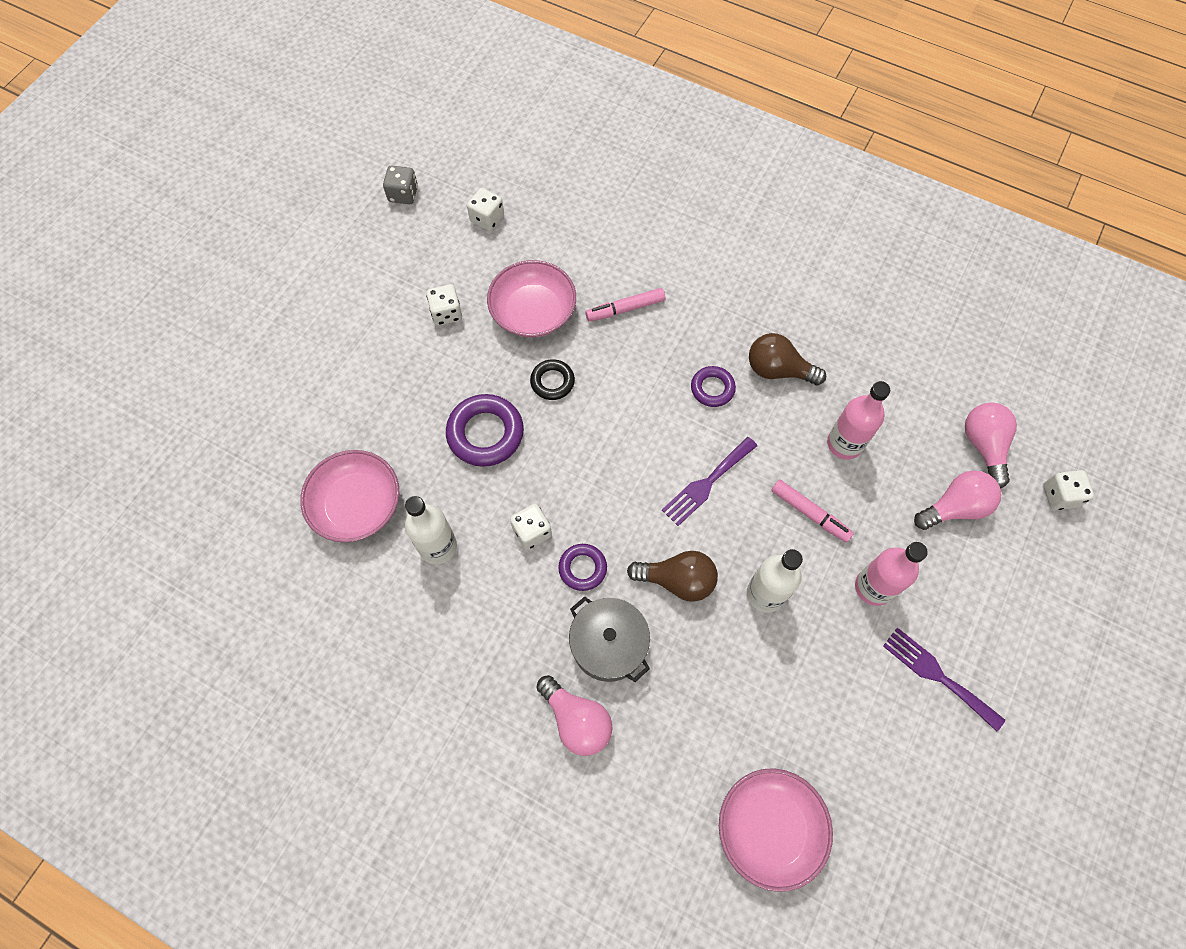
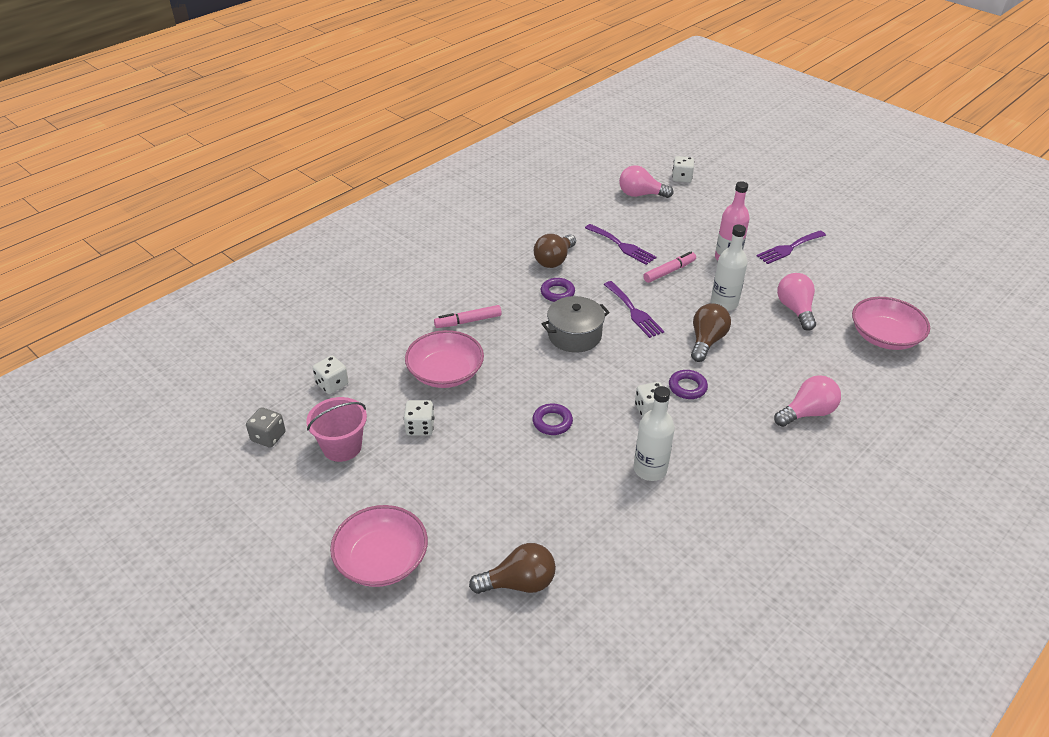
camera: 75 degrees left, 25 degrees down
pink bowl [300,450,399,543] -> pink bowl moved to [330,505,428,587]
purple ring [446,394,524,467] -> purple ring [532,403,573,435], size x0.59
black ring [530,359,575,400] -> none
grey pot [569,596,650,682] -> grey pot moved to [542,296,610,353]
pink marker [586,288,665,322] -> pink marker turned 75 degrees clockwise [434,305,502,328]
pink bottle [827,381,890,460] -> purple fork [585,224,657,265]
pink light bulb [914,471,1001,530] -> pink light bulb moved to [777,273,816,331]
none -> pink bucket [306,397,367,462]
none -> brown light bulb [469,543,556,594]

